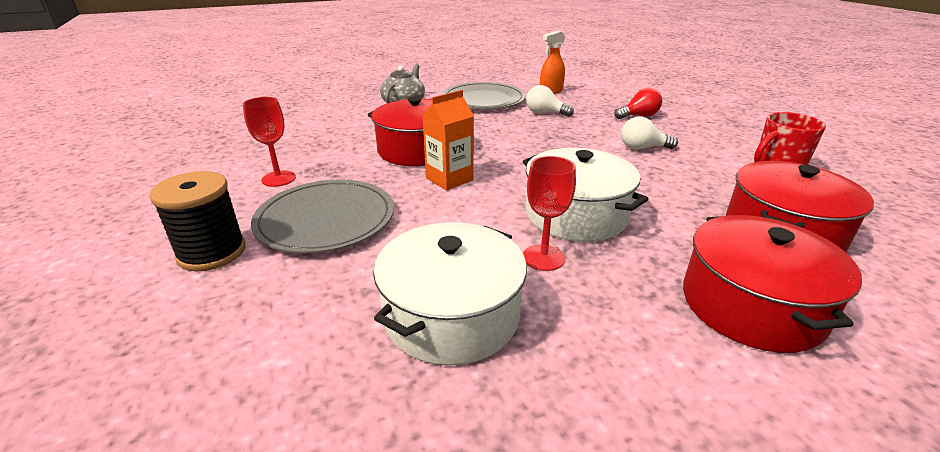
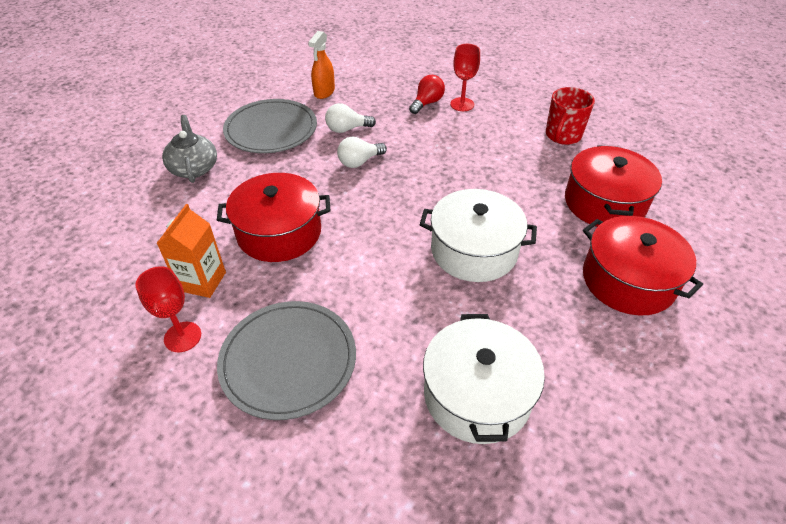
camera: 35 degrees left, 15 degrees up
black spool [149,171,246,272] -> none
orange carton [422,90,474,191] -> orange carton moved to [157,204,226,298]
red goblet [523,156,576,271] -> red goblet moved to [450,44,480,111]
white light bulb [621,117,678,150] -> white light bulb moved to [337,137,387,168]

